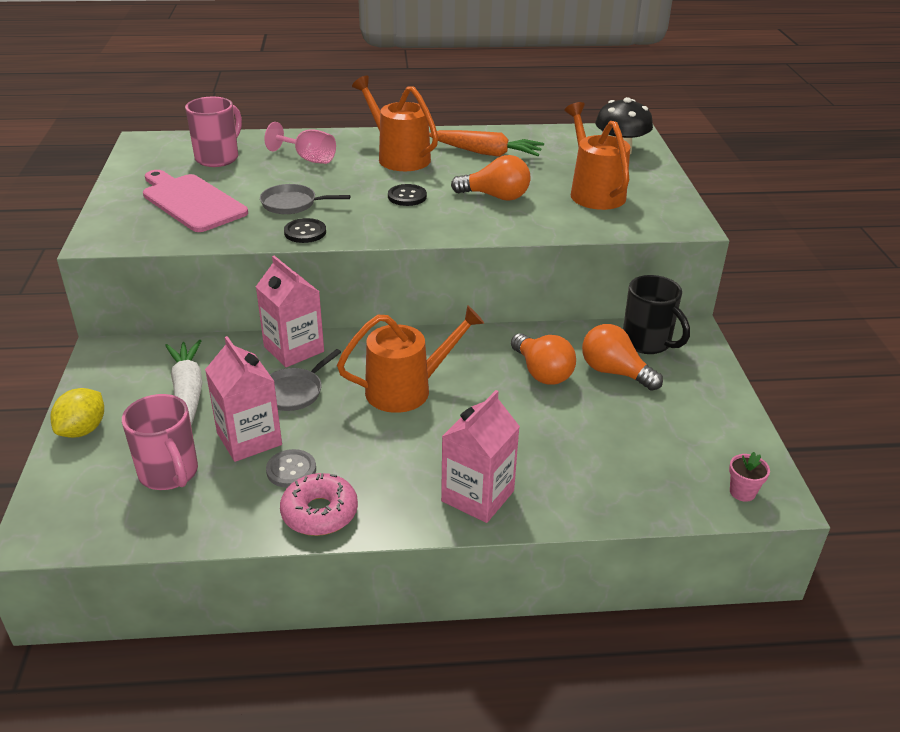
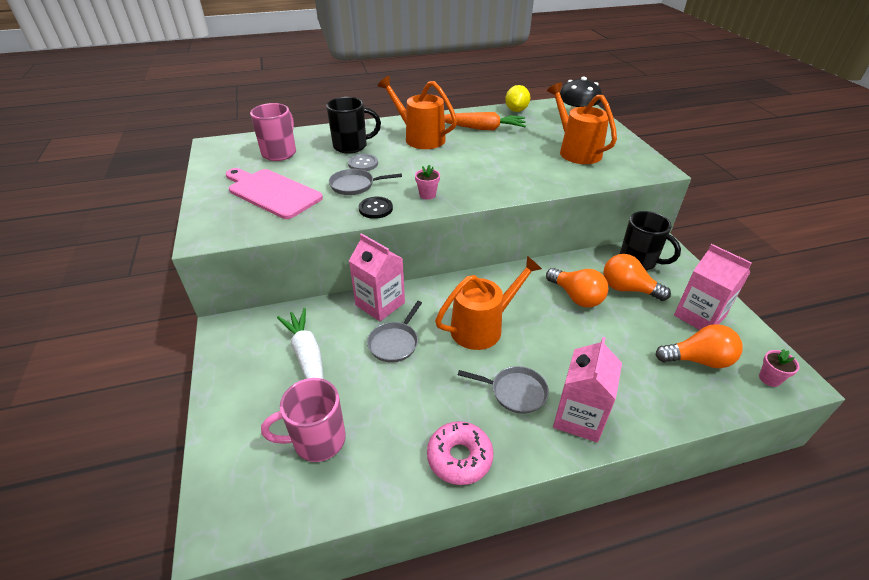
camera: 10 degrees left, 5 degrees up
yellow lemon [50,388,104,438] -> yellow lemon moved to [505,85,530,112]
pink mug [122,394,198,490] -> pink mug turned 120 degrees clockwise [261,378,346,462]
pink carton [205,336,282,462] -> pink carton moved to [674,244,752,330]
pink goblet [264,122,336,164] -> black mug [326,97,381,154]
grey button [266,449,316,488] -> grey button moved to [348,154,378,171]
black button [388,184,427,206] -> none
orange light bulb [451,155,531,201] -> orange light bulb moved to [656,324,743,368]
none -> pink flower pot [415,165,440,200]
none -> grey pan [458,366,549,414]

